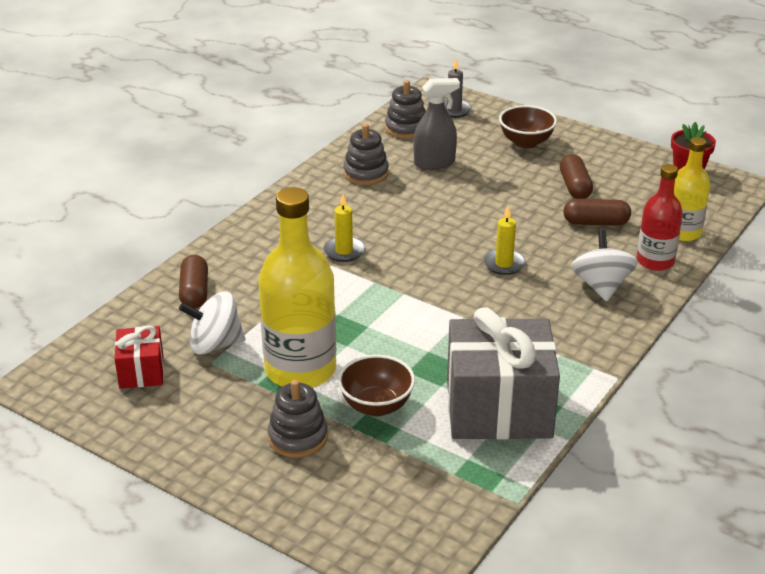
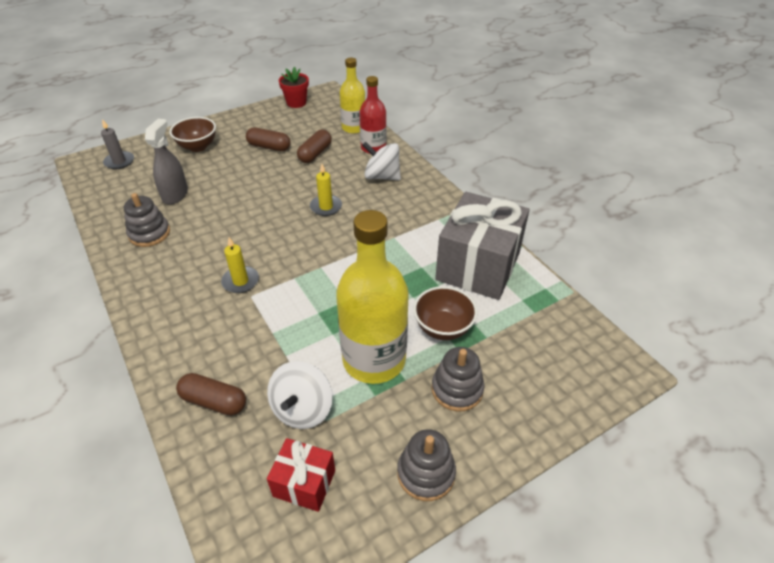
camera: 65 degrees left, 10 degrees up
grey stacking toy [385,80,426,139] -> grey stacking toy moved to [397,429,456,501]

